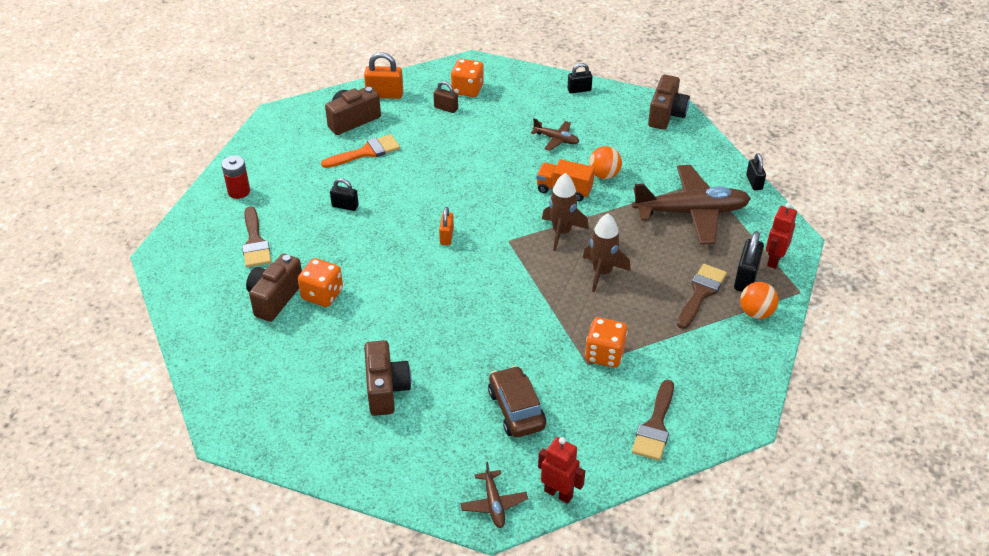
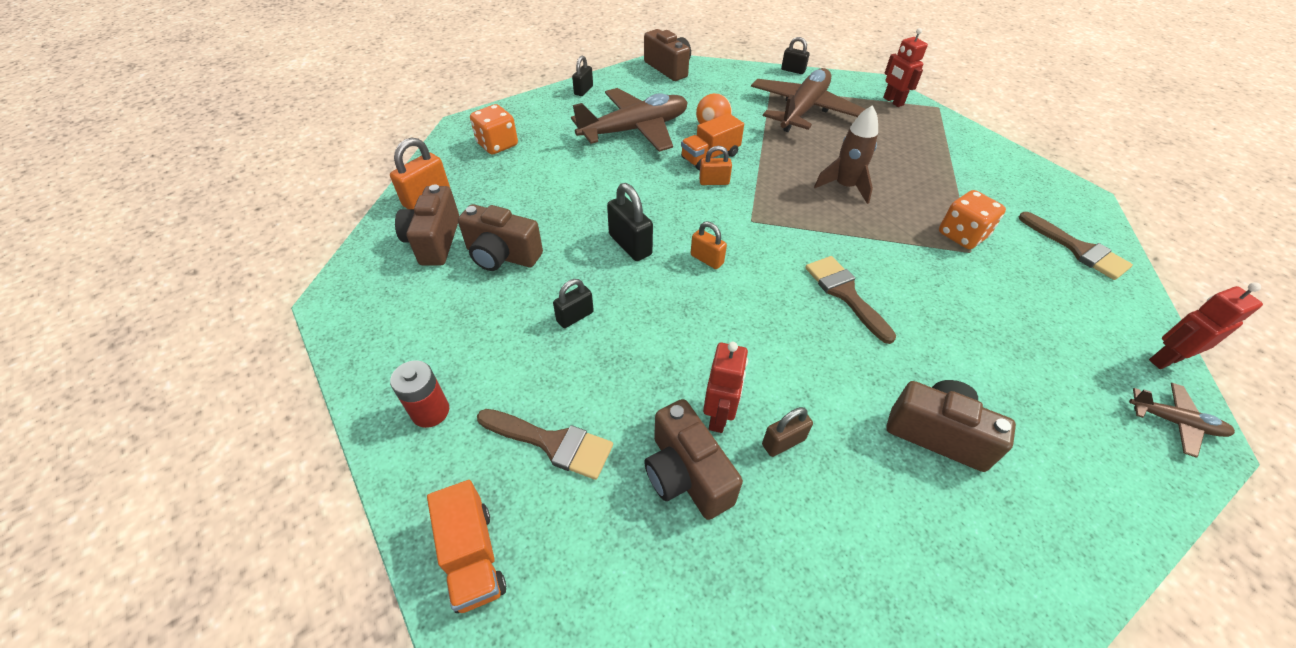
camera: 55 degrees left, 5 degrees up
orange dice [298,258,343,307] -> red robot [703,342,748,433]
orange brush [321,134,400,168] -> brown camera [458,204,543,271]
brown padlock [433,81,458,113] -> brown padlock moved to [762,407,813,457]
brown car [488,366,546,437] -> none
brown plane [531,118,579,151] -> brown plane [571,88,688,152], size x2.18
brown rocket [542,173,589,251] -> none
brown brush [677,264,727,329] -> brown brush moved to [805,256,896,344]
black padlock [734,231,764,292] -> black padlock moved to [607,183,653,261]
orange ball [740,282,778,319] -> none
none -> orange truck [427,480,506,613]
none -> orange padlock [699,146,732,185]

